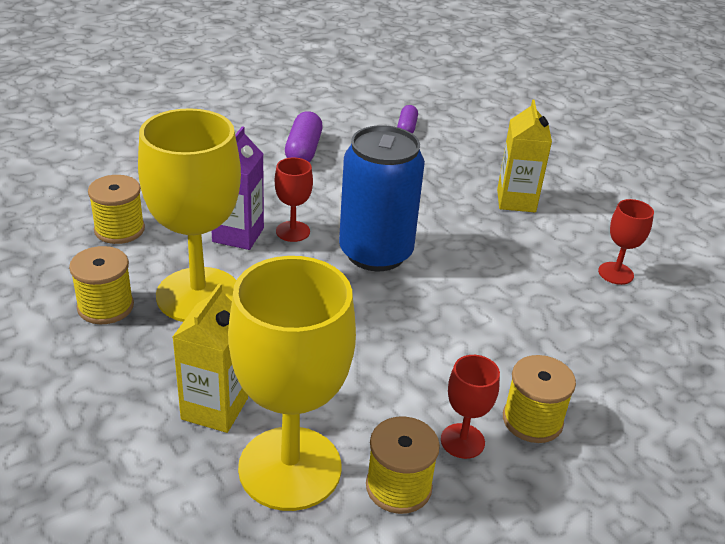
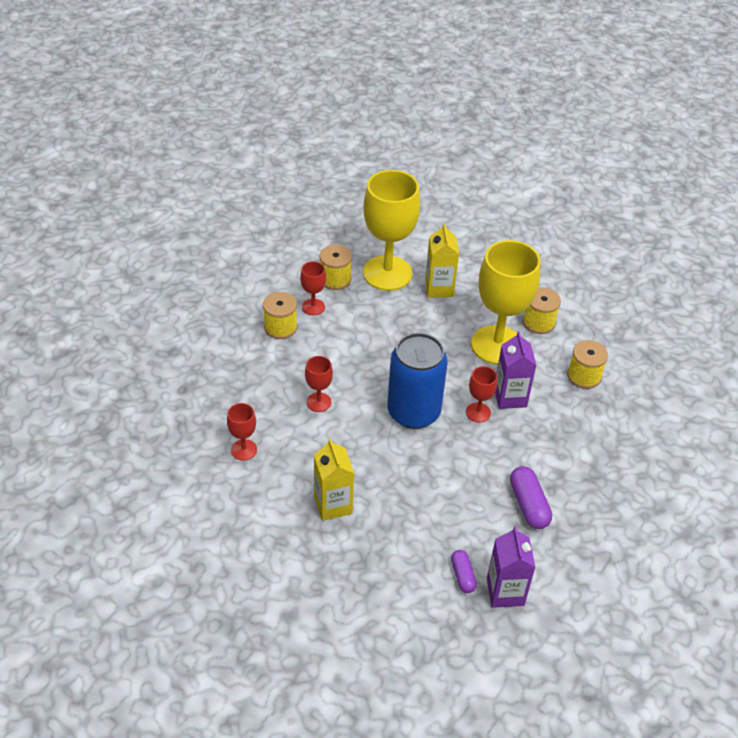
camera: 160 degrees right, 10 degrees up
none -> red goblet [305,356,333,412]
none -> purple carton [487,526,536,608]

